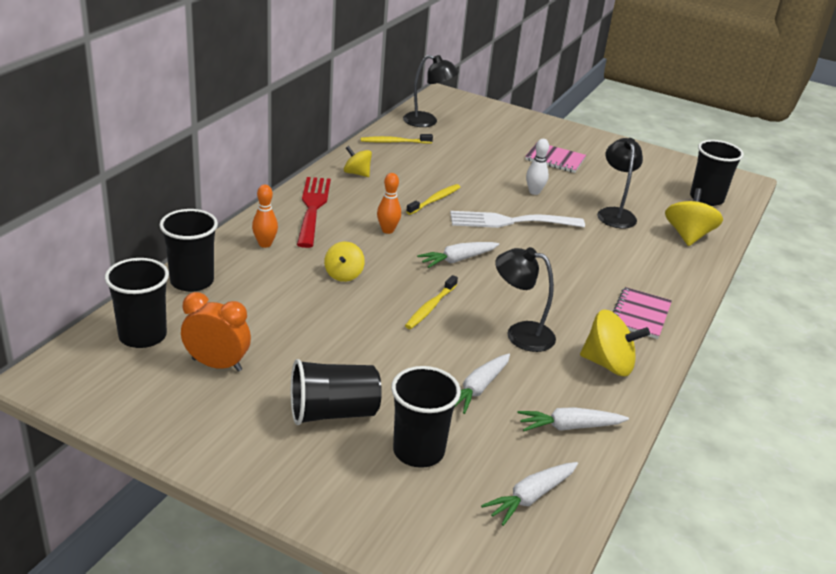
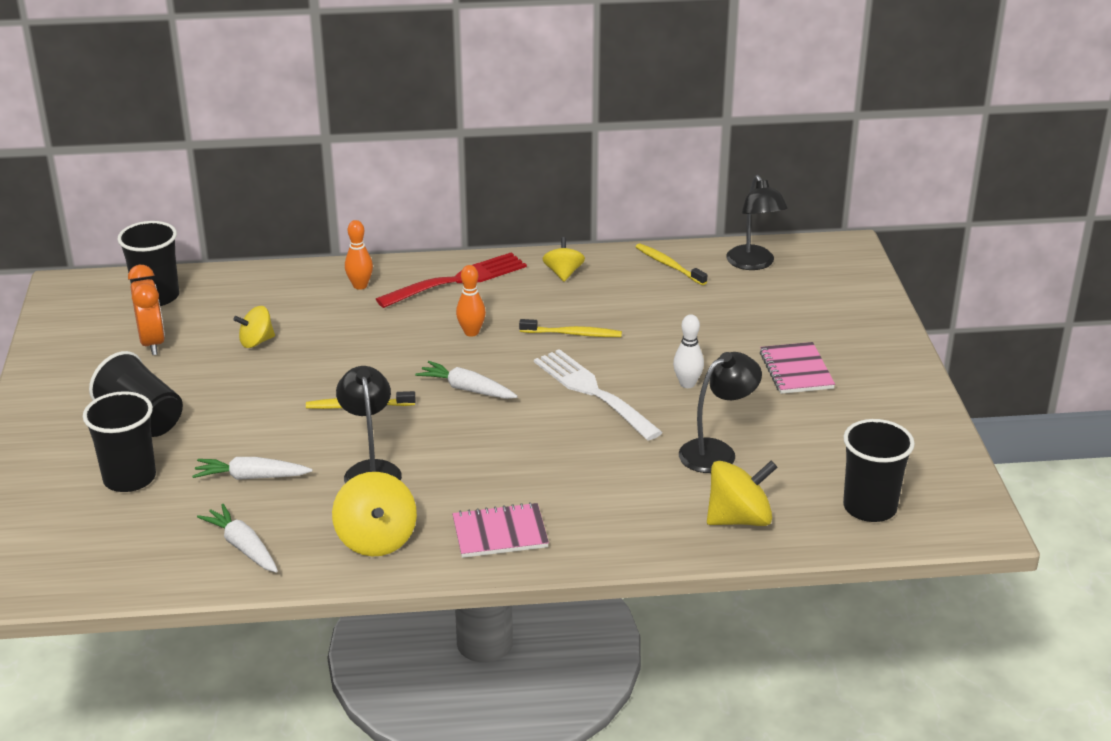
camera: 60 degrees right, 0 degrees up
black cup [159,209,218,292] -> none
yellow spinning top [324,242,365,282] -> yellow spinning top moved to [233,306,275,348]
white carrot [481,462,578,526] -> none

